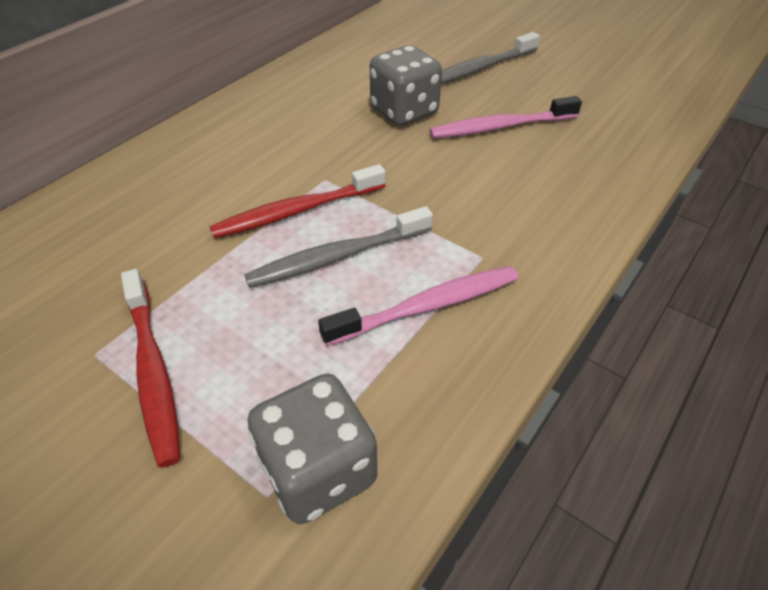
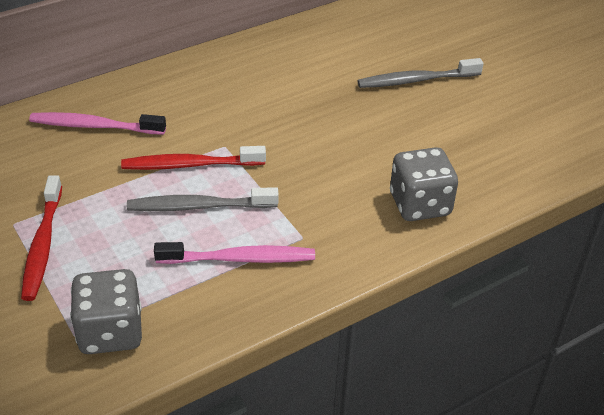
camera: 20 degrees right, 5 degrees down
grey dice [370,45,442,126] -> grey dice moved to [390,147,458,221]
pink toothbrush [429,96,582,138] -> pink toothbrush moved to [29,112,166,135]

